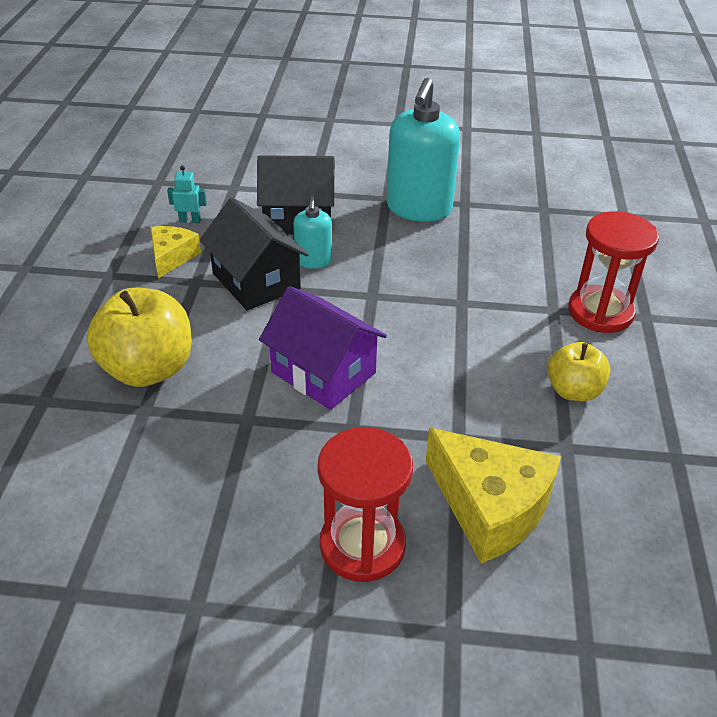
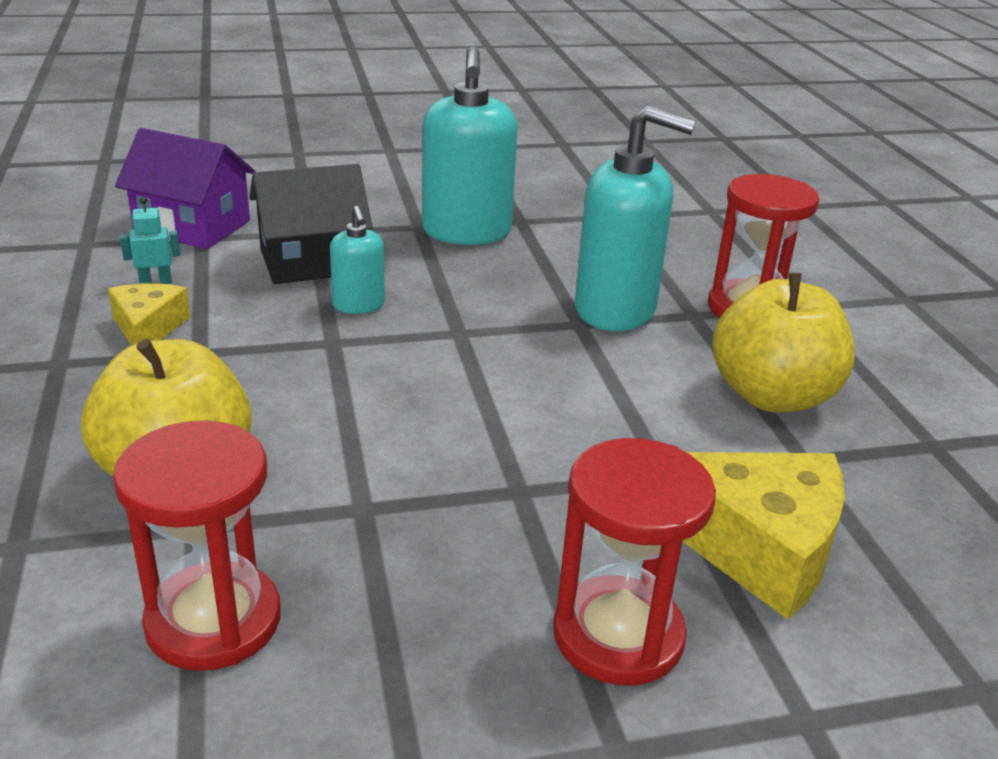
camera: 20 degrees left, 10 degrees down
black house [199,198,309,311] -> none
purple house [259,286,387,410] -> purple house moved to [115,128,255,249]
yellow apple [547,342,610,401] -> yellow apple [712,273,855,413], size x1.67
none -> red hourglass [113,421,281,671]
none -> turquoise soap dispenser [575,106,696,331]

